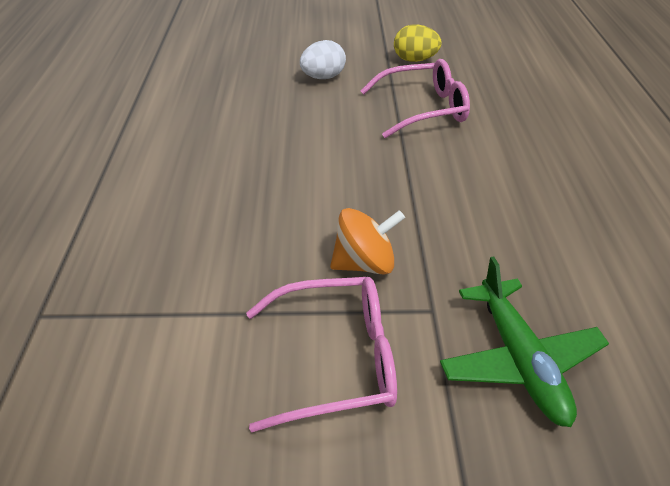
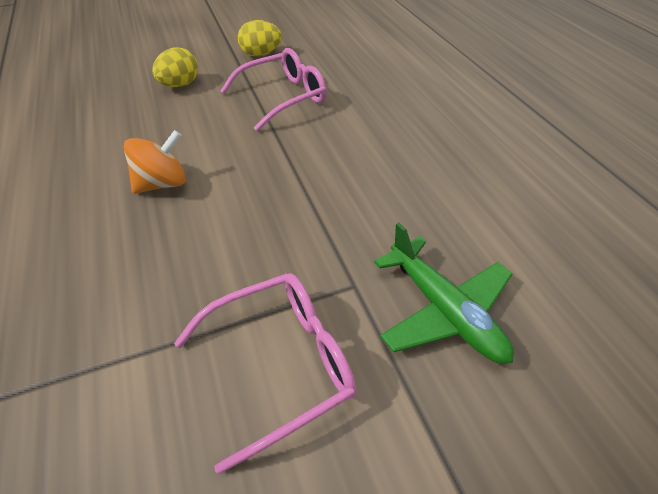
camera: 20 degrees left, 5 degrees up
white egg [300,40,346,79] -> yellow egg [152,47,198,87]
orange spinning top [330,208,405,275] -> orange spinning top moved to [124,130,186,194]

